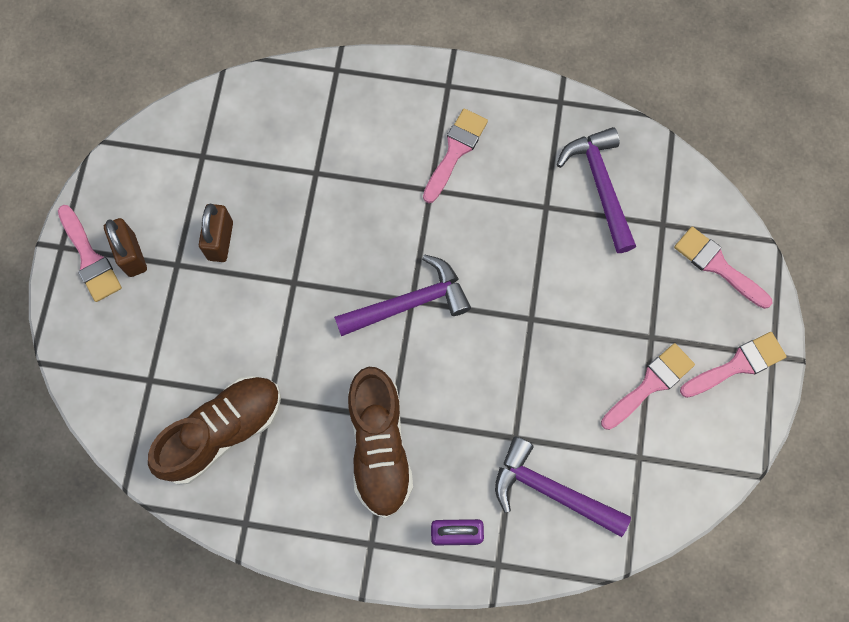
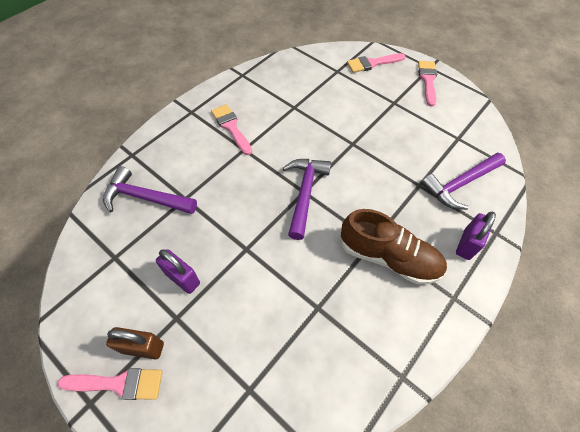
camera: 60 degrees left, 15 degrees down
brown shoe [148,376,281,485] -> none
brown padlock [199,204,233,262] -> purple padlock [156,249,200,294]
purple hammer [557,127,636,253] -> purple hammer moved to [103,166,197,214]
pink brush [601,343,695,430] -> none

